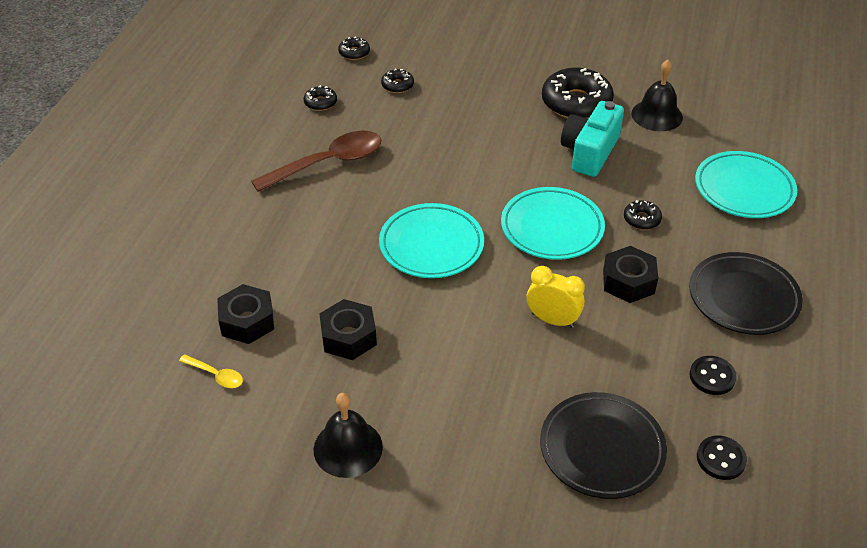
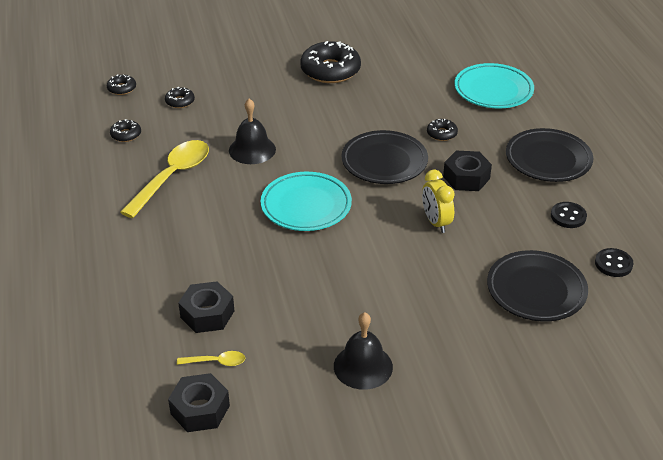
camera: 30 degrees left, 5 degrees down
brown spoon [251,131,381,192] -> yellow spoon [120,140,209,218]
black nut [319,299,377,360] -> black nut moved to [168,373,230,432]
turquoise plate [501,187,605,260] -> black plate [341,130,428,184]
yellow clock [527,266,585,328] -> yellow clock turned 105 degrees counterclockwise [422,170,455,233]
turquoise camera [561,101,624,177] -> none
black bell [631,60,683,131] -> black bell moved to [229,99,276,164]

